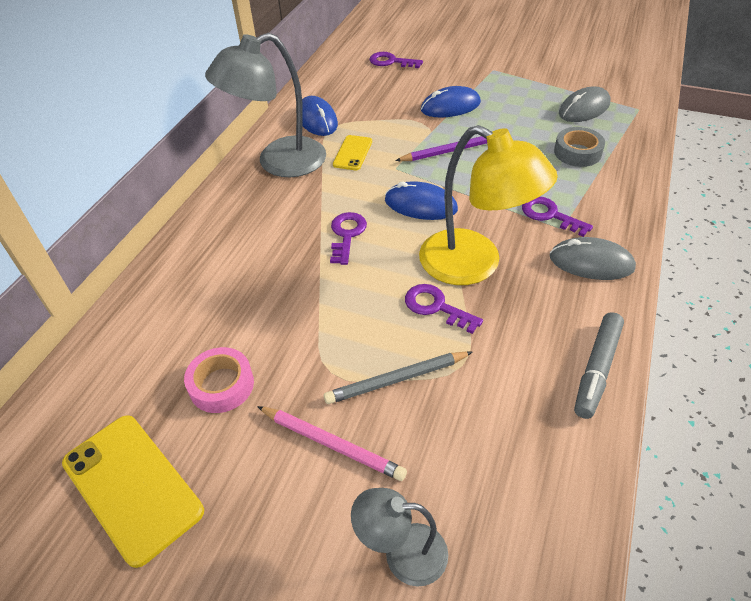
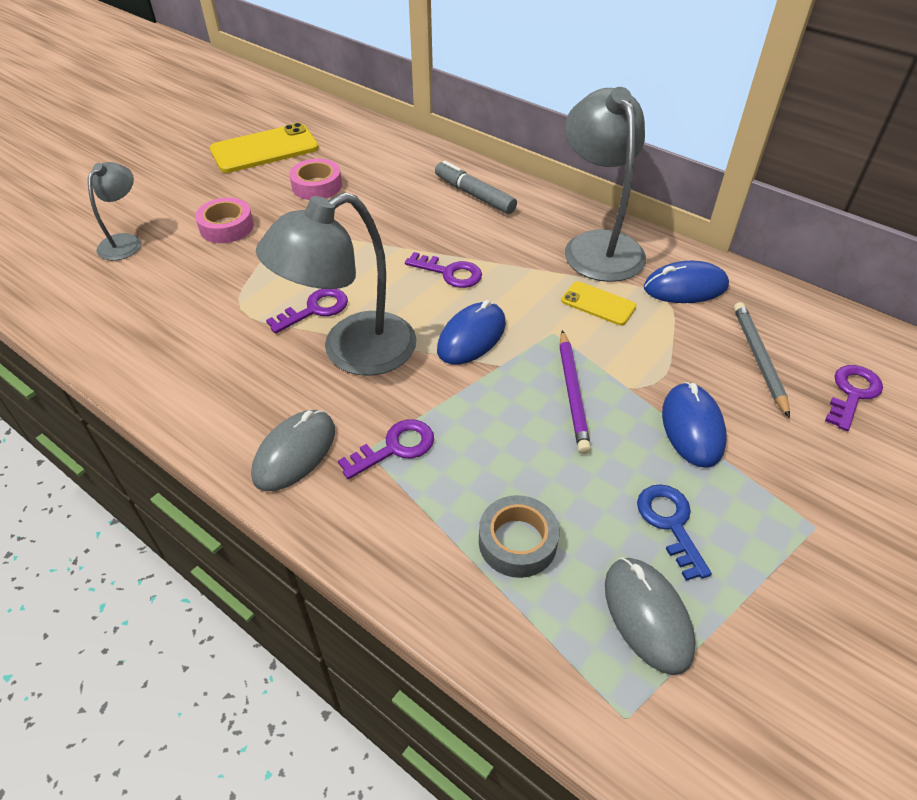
camera: 105 degrees right, 0 degrees up
pink pencil [257,406,407,481] -> pink tape [195,197,254,243]
grey pencil [324,351,473,404] -> grey pencil moved to [734,302,790,418]
yellow lamp [419,125,558,285] -> grey lamp [256,192,416,376]
grey marker [574,312,624,419] -> grey marker moved to [435,161,517,214]
none -> blue key [637,484,712,581]

